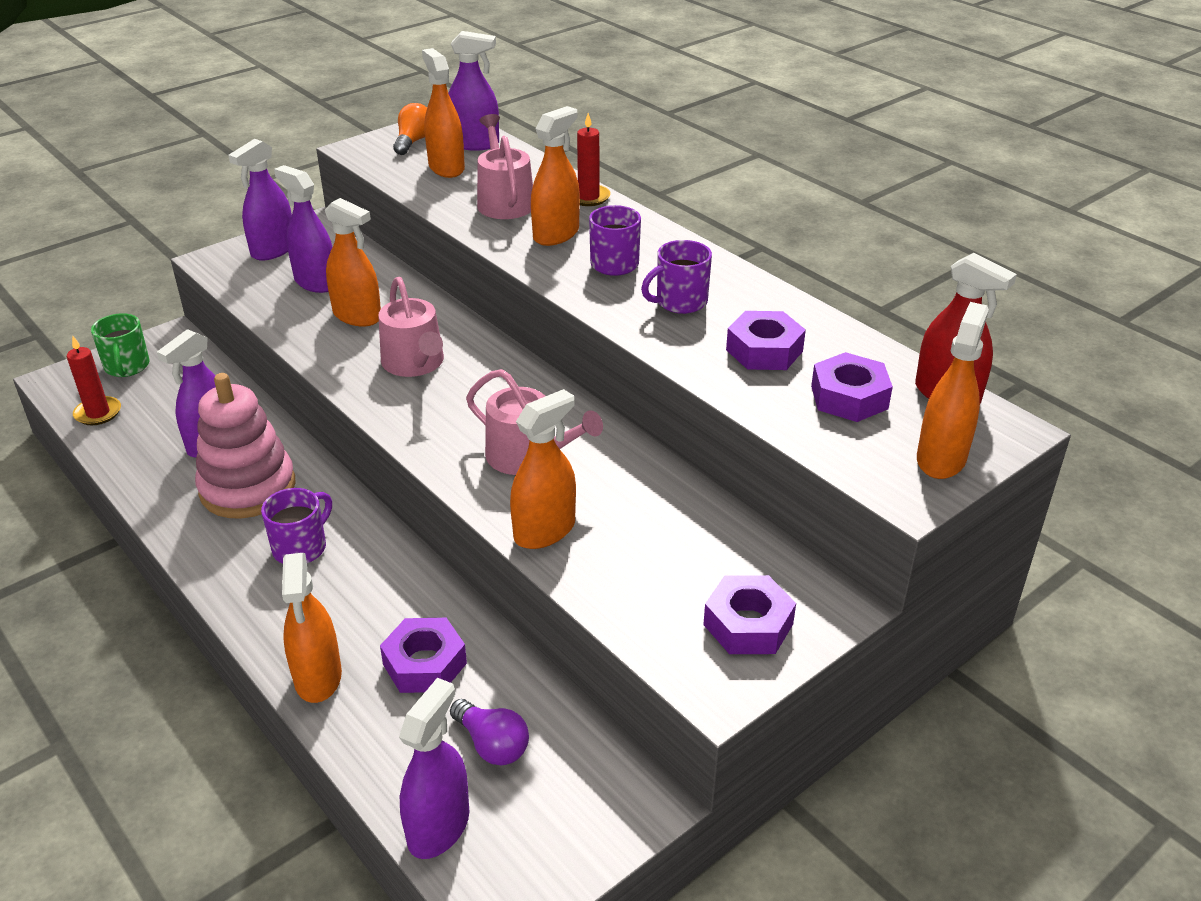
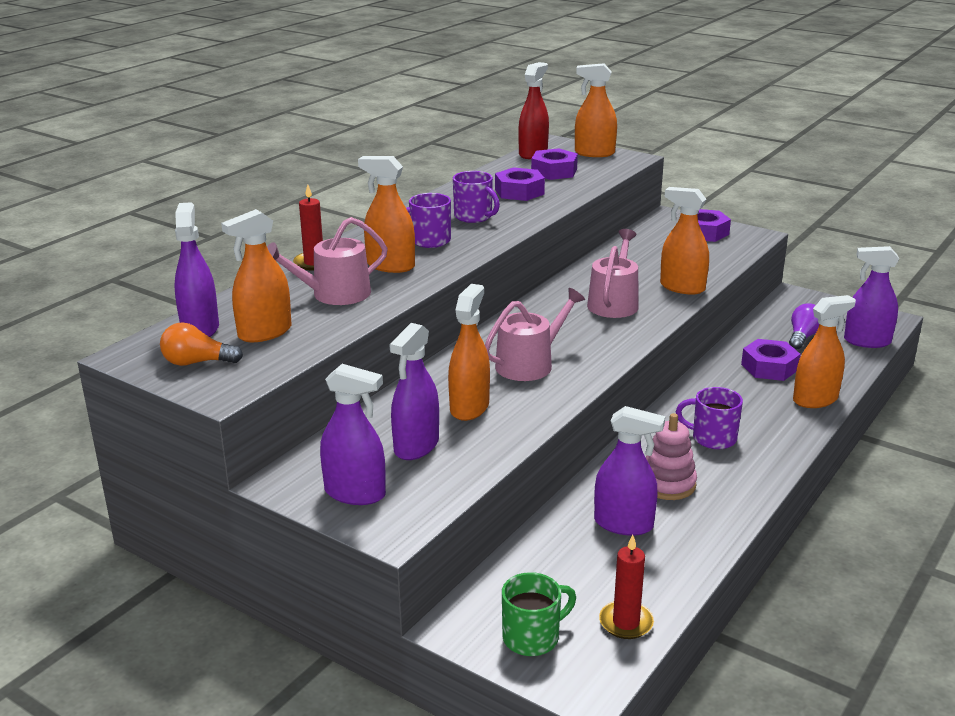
camera: 105 degrees left, 10 degrees down
pink stacking toy [195,373,296,519] -> pink stacking toy [646,413,697,500], size x0.64

